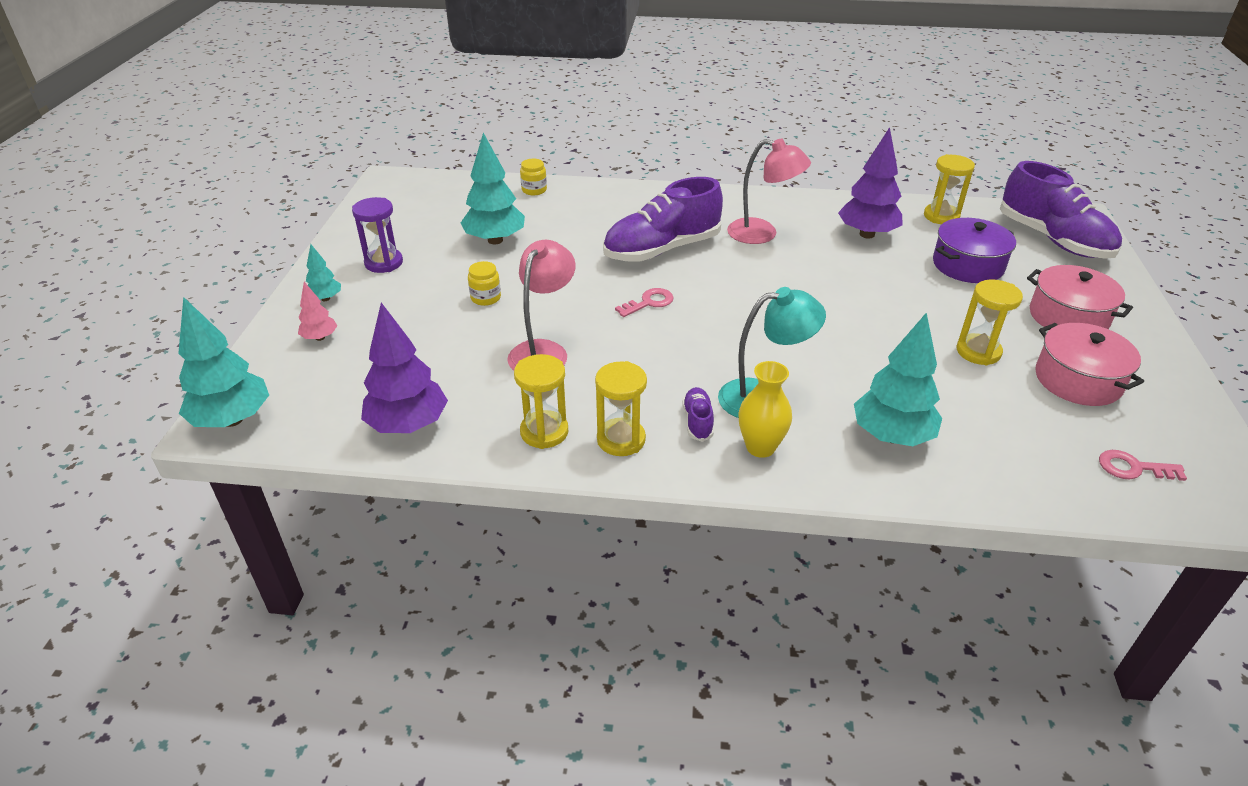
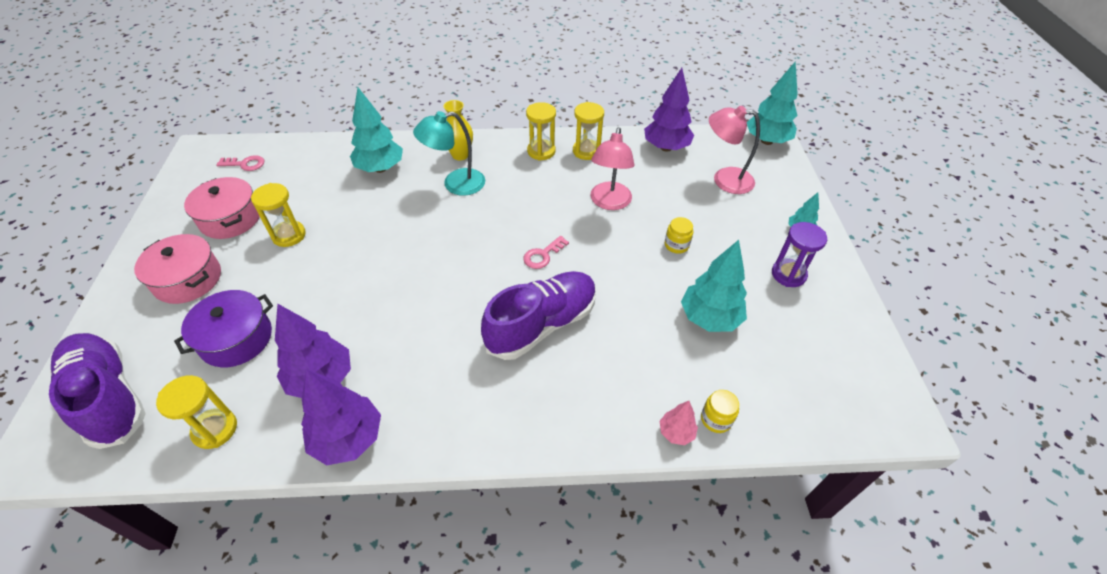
camera: 170 degrees right, 10 degrees up
pink tree [298,282,337,341] -> pink tree moved to [660,401,698,445]
purple shoe [682,387,714,442] -> none
pink lamp [727,139,811,244] -> pink lamp moved to [709,106,760,194]
none -> purple tree [301,369,381,465]

